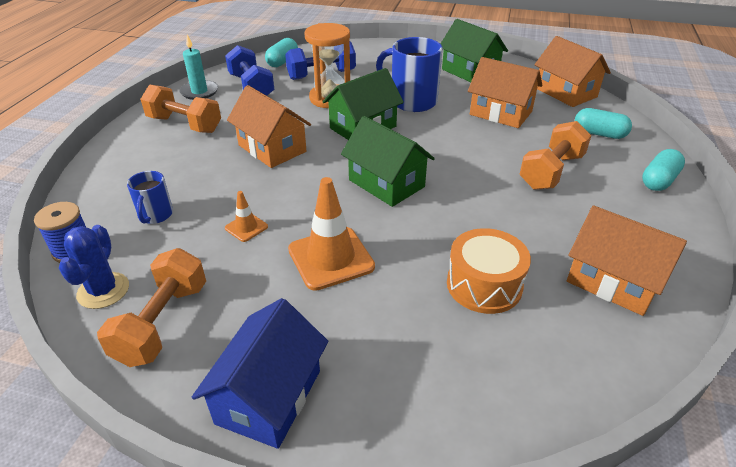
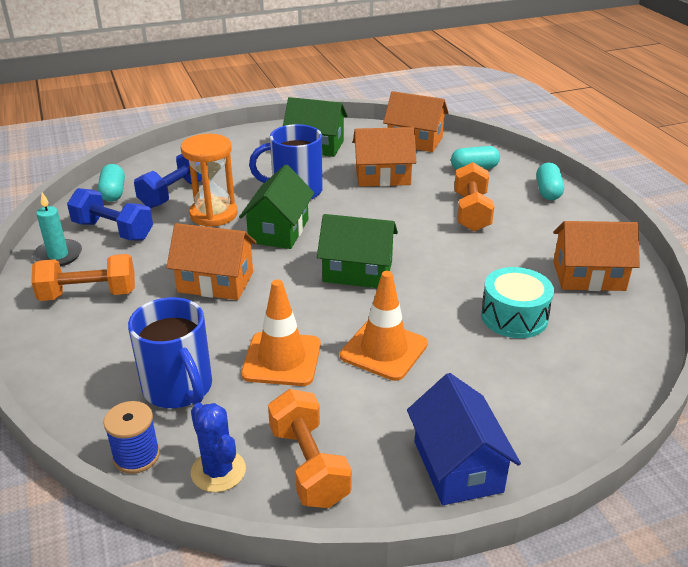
camera: 35 degrees left, 5 degrees down
blue mug [127,171,173,224] -> blue mug [128,297,212,408], size x1.82
orange traffic cone [225,191,268,242] -> orange traffic cone [241,279,321,386], size x2.03
orange drum [447,228,531,314] -> turquoise drum [481,267,554,338]

